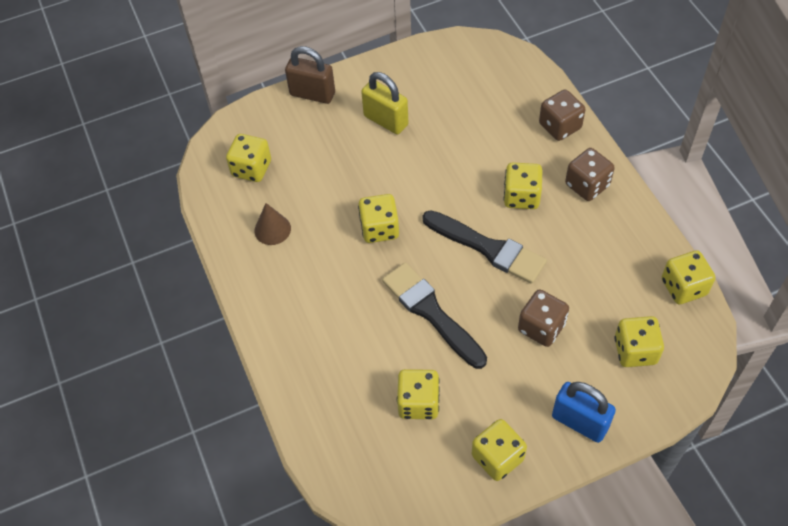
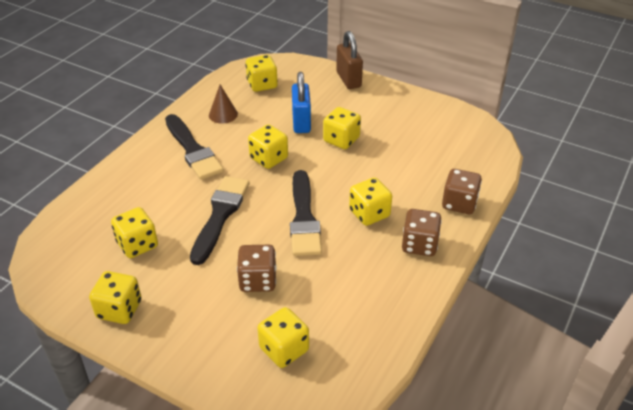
camera: 50 degrees right, 15 degrees down
yellow padlock [361,72,408,134] -> none
blue padlock [552,382,616,443] -> blue padlock moved to [292,72,311,133]
yellow dice [662,250,716,304] -> yellow dice moved to [323,107,361,149]
none -> black brush [165,114,224,180]

